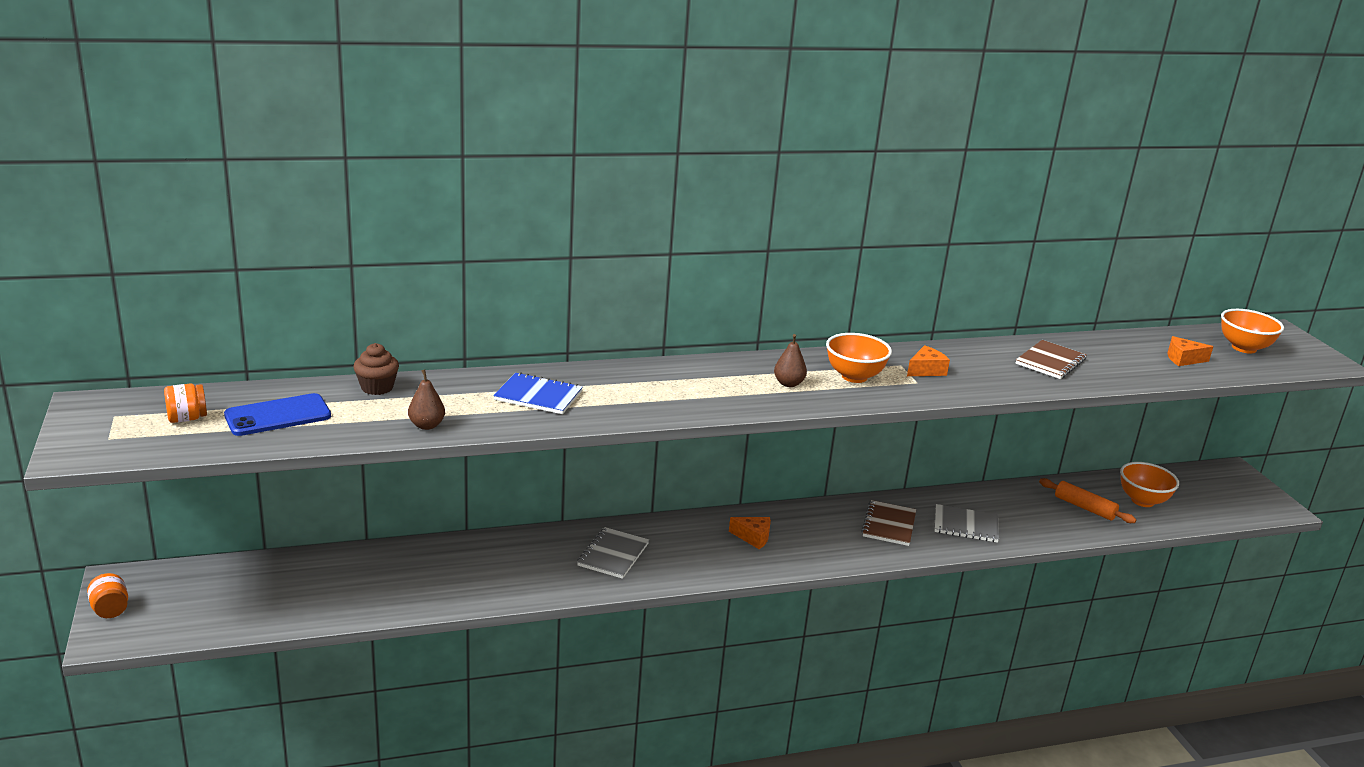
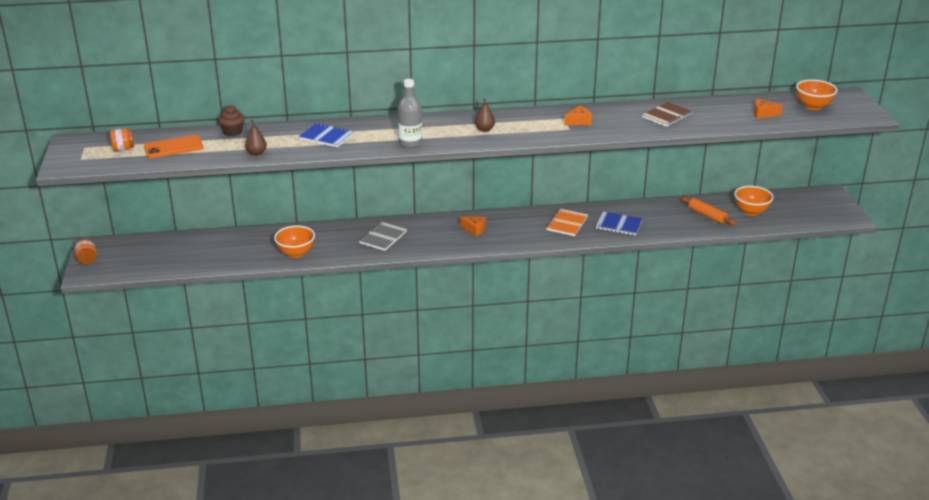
camera: 10 degrees right, 5 degrees up
blue phone [224,393,331,436] -> orange phone [144,135,203,158]
orange bowl [826,333,892,383] -> orange bowl moved to [274,225,315,258]
brown notebook [862,500,916,546] -> orange notebook [546,209,588,236]
grey notebook [934,504,999,543] -> blue notebook [596,212,643,235]
none -> grey bottle [398,79,422,148]

